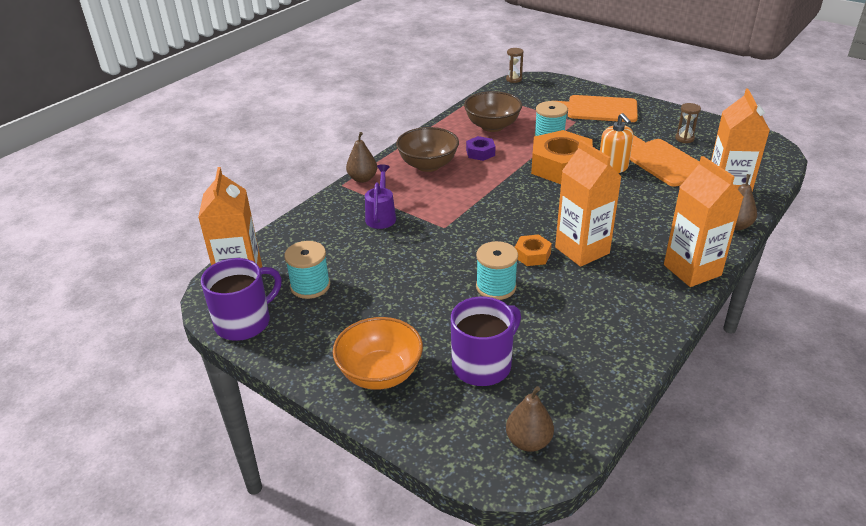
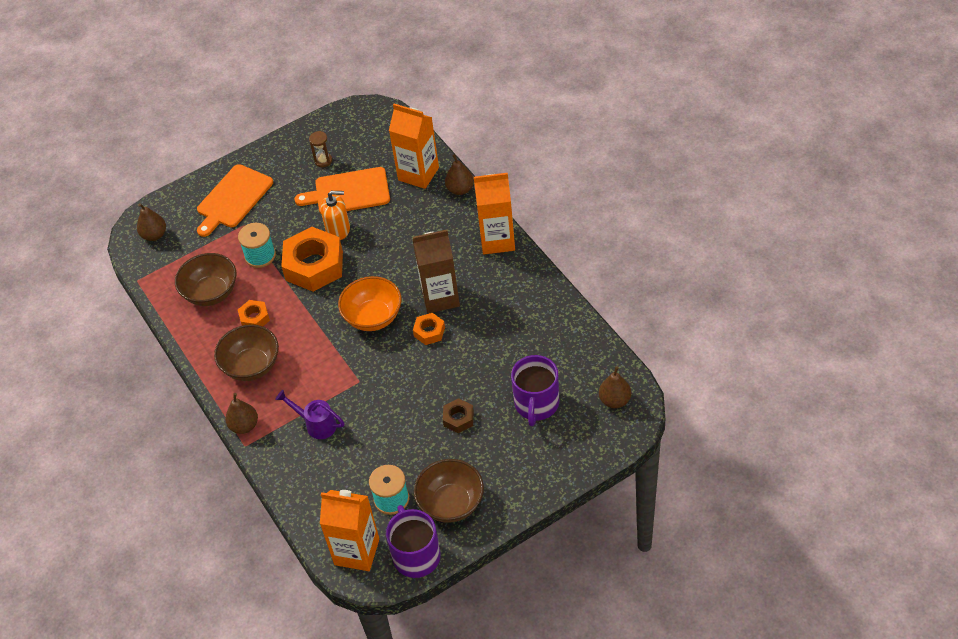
camera: 65 degrees left, 15 degrees up
orange bowl [333,317,423,390] -> orange bowl moved to [338,276,402,331]
purple mug [451,297,521,386] -> purple mug turned 150 degrees counterclockwise [511,355,559,426]
purple nut [466,136,496,161] -> orange nut [238,300,270,326]
turquoise spool [476,241,518,300] -> none
brown hourglass [506,48,523,83] -> none
orange carton [555,140,622,267] -> brown carton [413,230,460,313]
none -> brown pear [137,203,166,241]
none -> brown bowl [414,459,484,523]
none -> brown nut [443,398,474,433]

